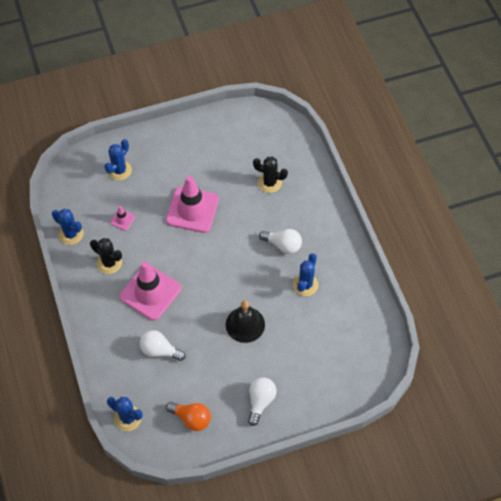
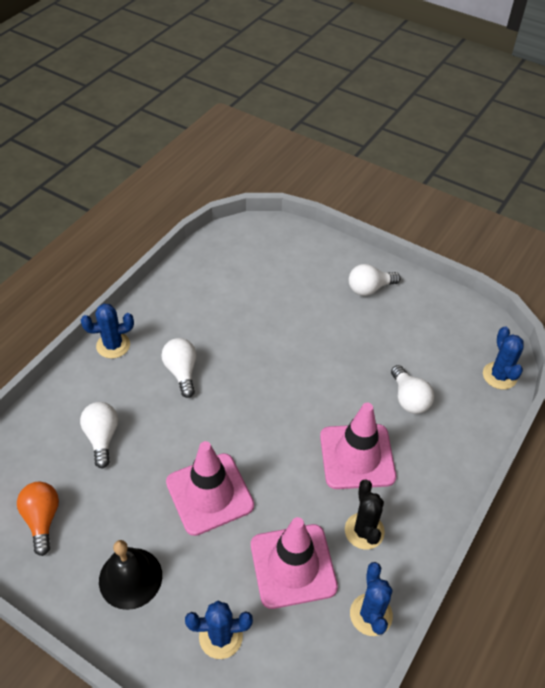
camera: 130 degrees left, 10 degrees down
pink traffic cone [110,206,135,231] -> pink traffic cone [251,517,338,609], size x2.31
orange light bulb [166,402,211,431] -> orange light bulb moved to [17,482,59,556]
black bell [226,300,265,343] -> black bell moved to [99,540,162,610]
black cactus [253,156,288,193] -> white light bulb [80,402,118,469]
blue cactus [293,253,318,296] -> blue cactus moved to [81,303,134,359]

